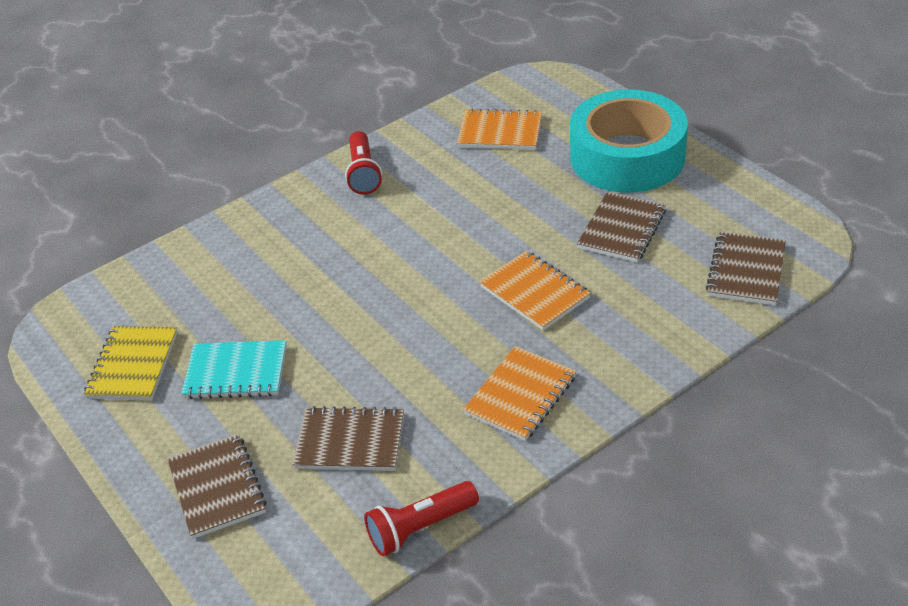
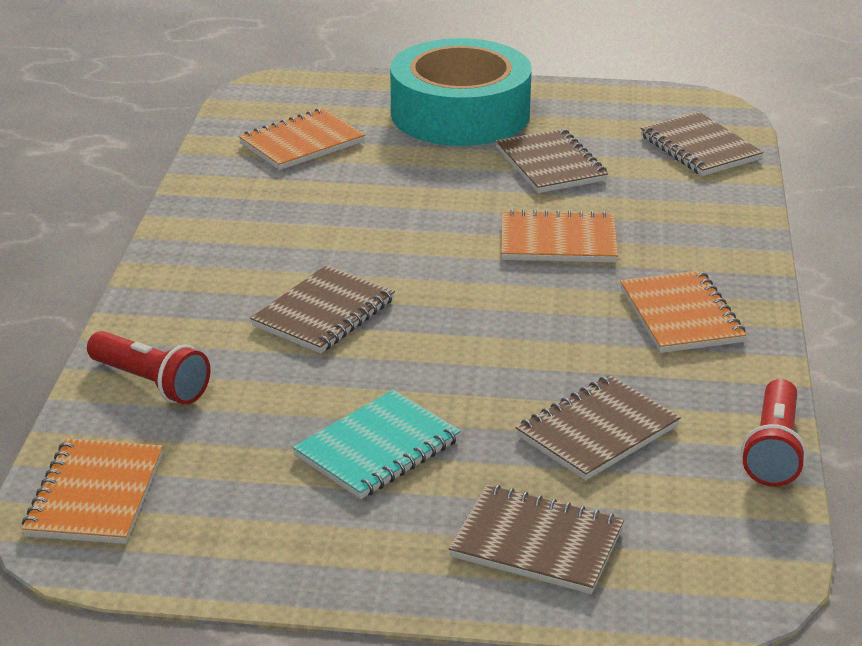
camera: 50 degrees left, 10 degrees down
yellow notebook [84,326,177,401] -> none
red flashlight [345,131,382,195] -> red flashlight moved to [87,331,211,405]
none -> orange notebook [22,439,163,544]
none -> brown notebook [250,265,395,353]

